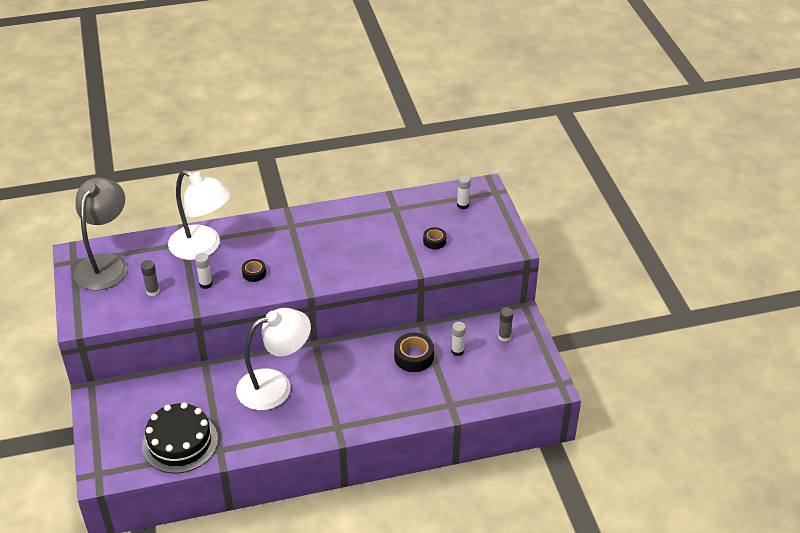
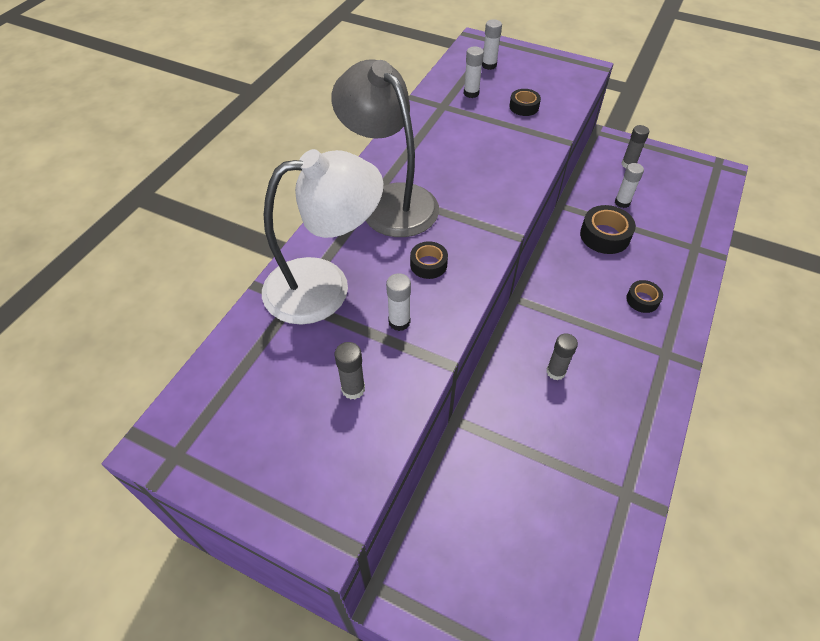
camera: 50 degrees left, 10 degrees up
grey lamp [73,178,127,290] -> grey lamp moved to [331,59,439,237]
black cake [142,402,218,473] -> none
white lamp [236,308,311,410] -> grey glue stick [546,333,578,380]
none -> white glue stick [464,46,484,98]
none -> black tape [626,280,663,313]

